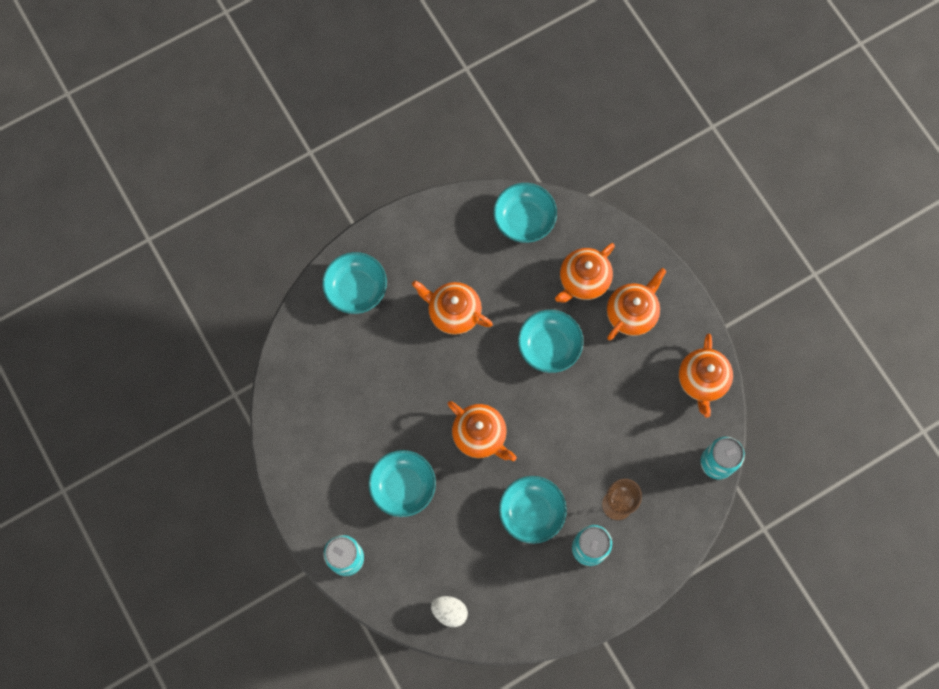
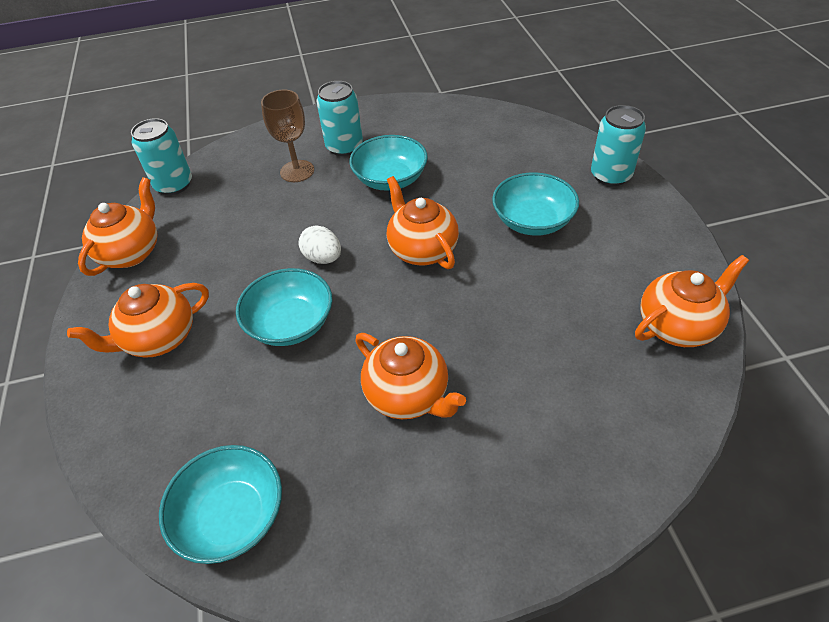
camera: 160 degrees left, 25 degrees down
turquoise bowl [322,252,387,314] -> none
white egg [431,596,468,627] -> white egg moved to [298,225,341,264]
orange teapot [555,243,615,303] -> orange teapot moved to [635,255,749,347]

